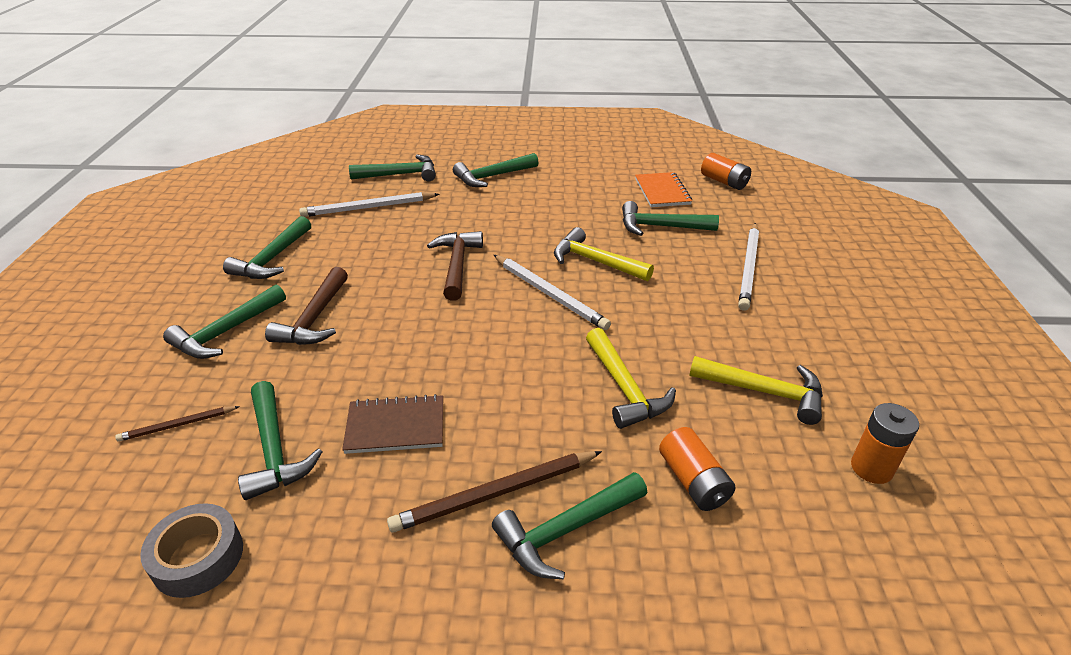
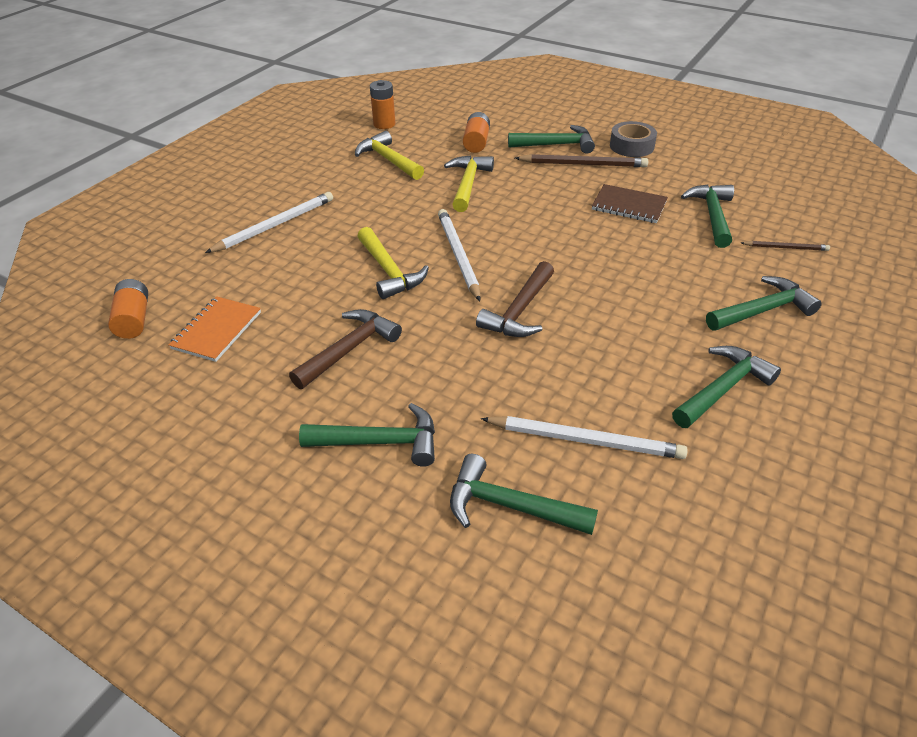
camera: 150 degrees left, 5 degrees up
grey tape [140,503,243,598] -> grey tape moved to [610,121,657,157]
brown hammer [265,267,348,345] -> brown hammer moved to [289,309,402,389]
green hammer [622,201,719,236] -> none

